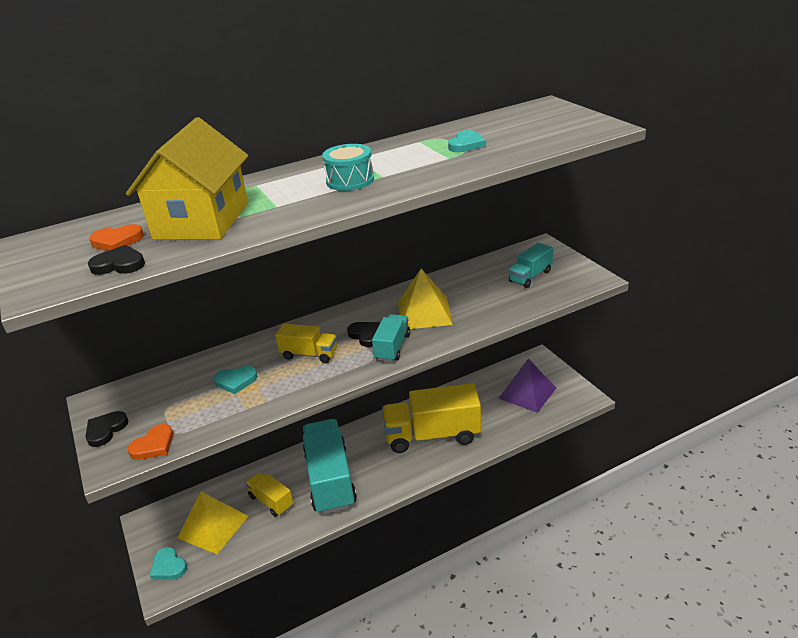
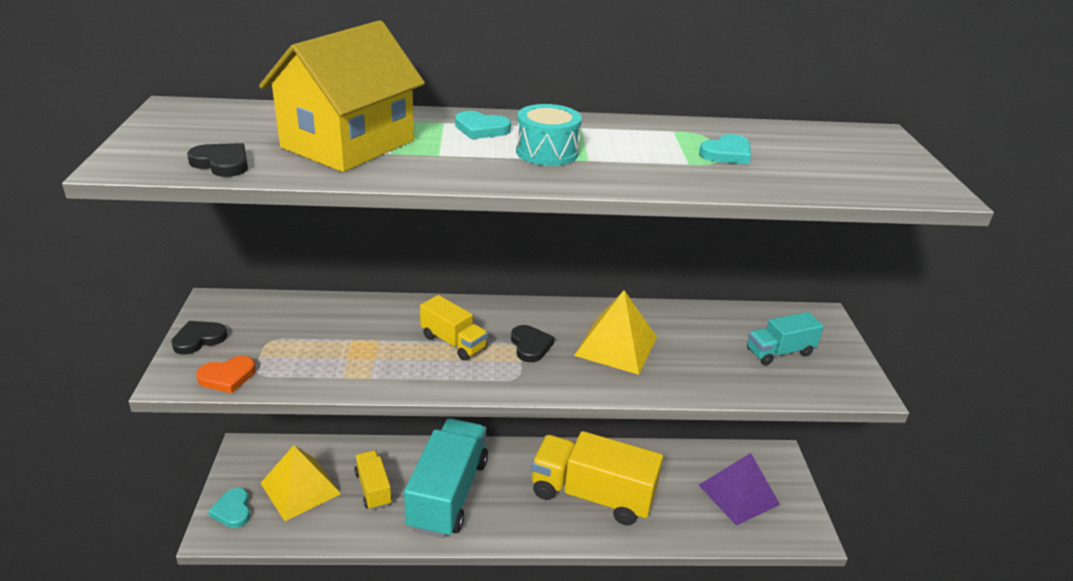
camera: 20 degrees right, 0 degrees up
orange heart [89,224,144,251] -> none
turquoise heart [214,366,258,394] -> turquoise heart moved to [455,111,511,139]
turquoise truck [372,314,410,362] -> none

